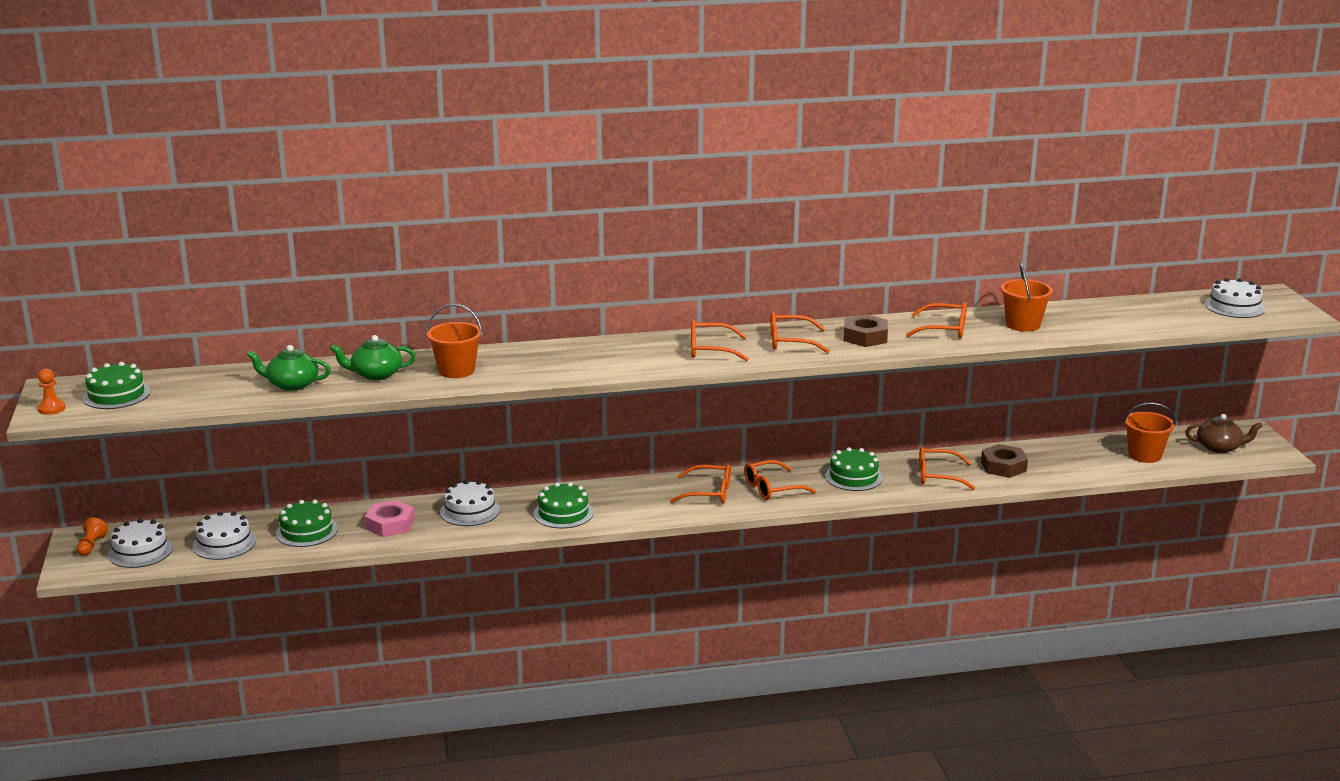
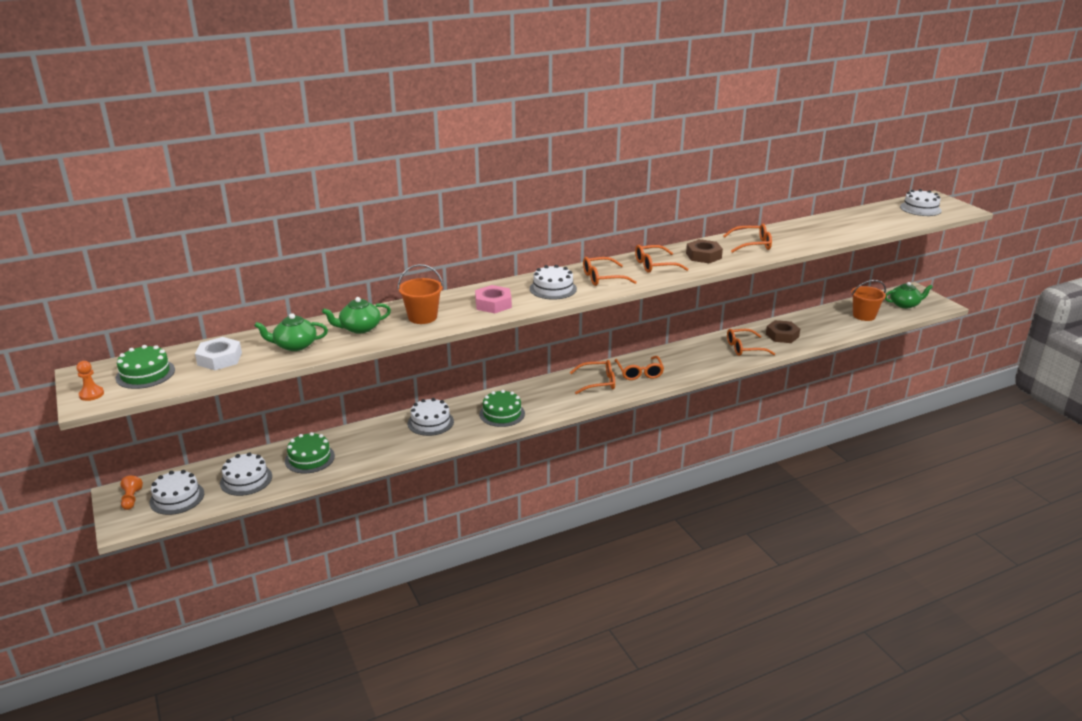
camera: 15 degrees left, 5 degrees up
pink nut [365,500,415,537] -> pink nut moved to [475,285,512,313]
orange glasses [744,460,816,500] -> orange glasses turned 60 degrees counterclockwise [615,356,664,380]
green cake [825,447,883,491] -> none
orange bucket [1001,262,1053,332] -> none
brown teapot [1185,414,1263,453] -> green teapot [885,282,933,308]
none -> white nut [195,337,242,370]
none -> white cake [530,265,577,300]

